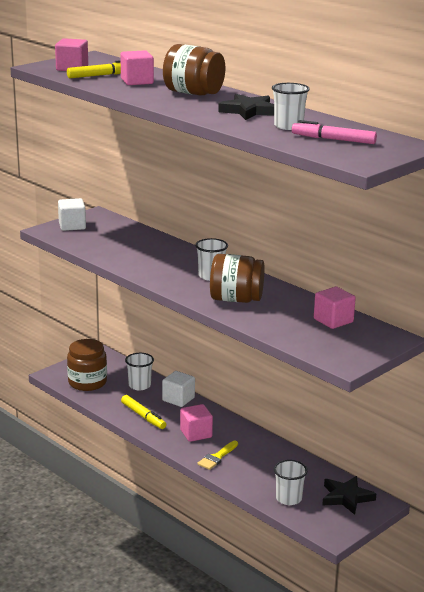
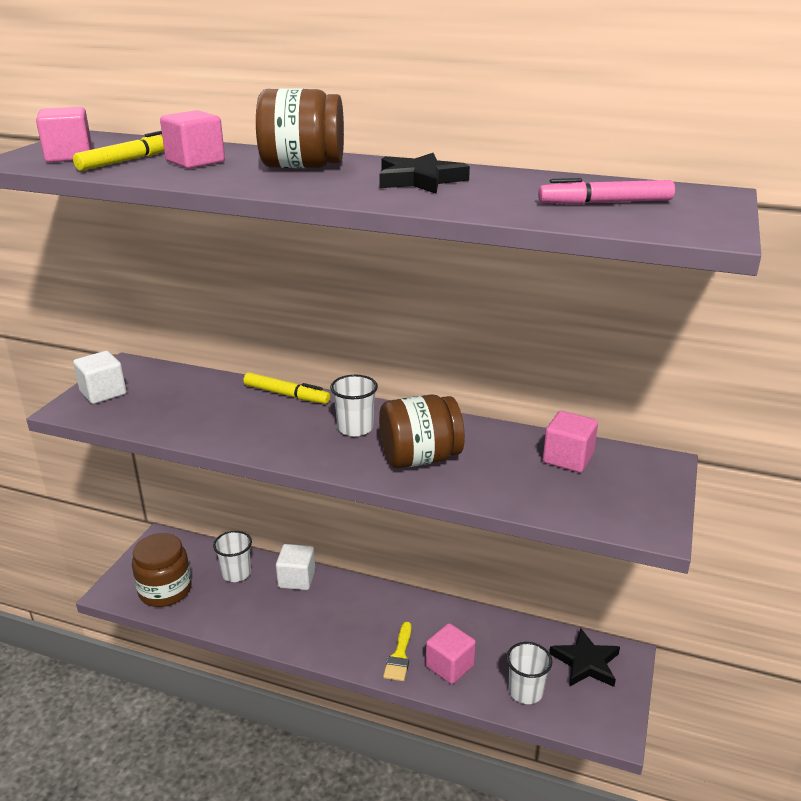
camera: 25 degrees left, 5 degrees up
yellow marker [121,395,166,429] -> yellow marker moved to [244,372,330,404]
pink cube [180,404,213,442] -> pink cube moved to [426,623,476,684]
white cup [272,83,310,130] -> none

